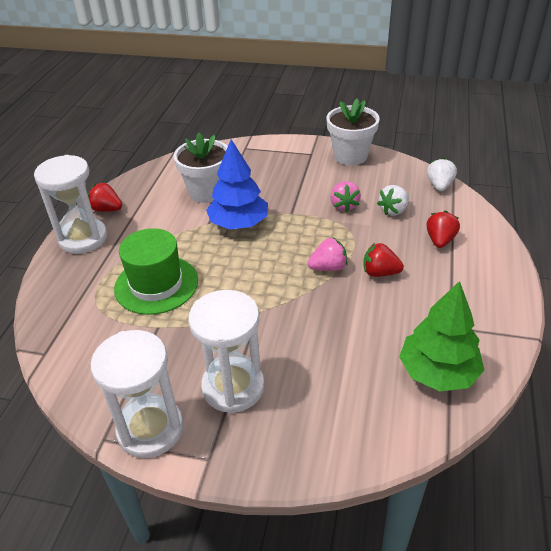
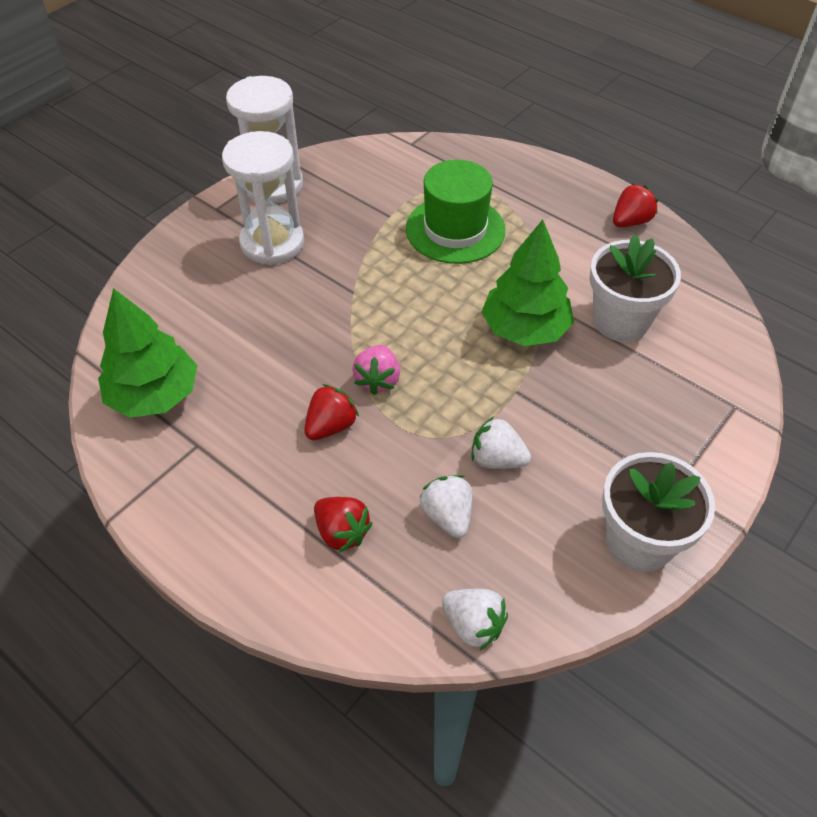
camera: 115 degrees right, 10 degrees up
white hourglass [34,155,107,254] -> none
blue tree [206,139,268,229] -> green tree [481,219,574,346]
pink strawberry [330,181,361,212] -> white strawberry [471,416,531,469]

